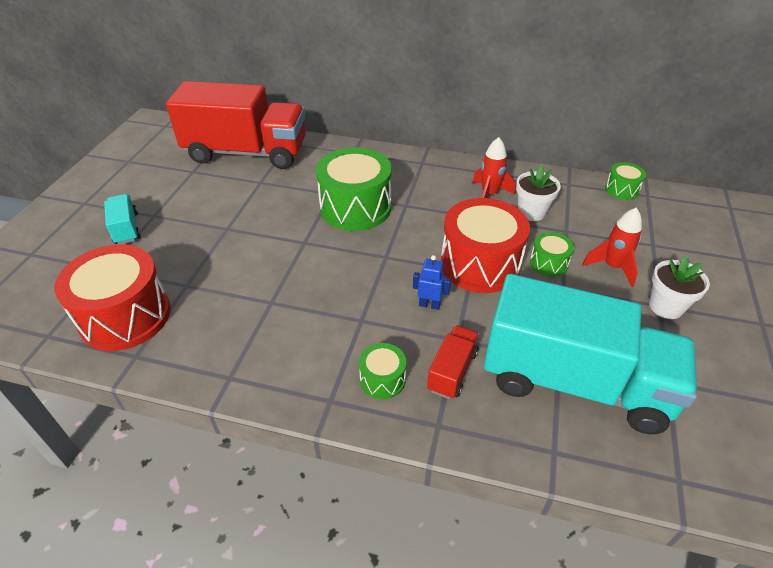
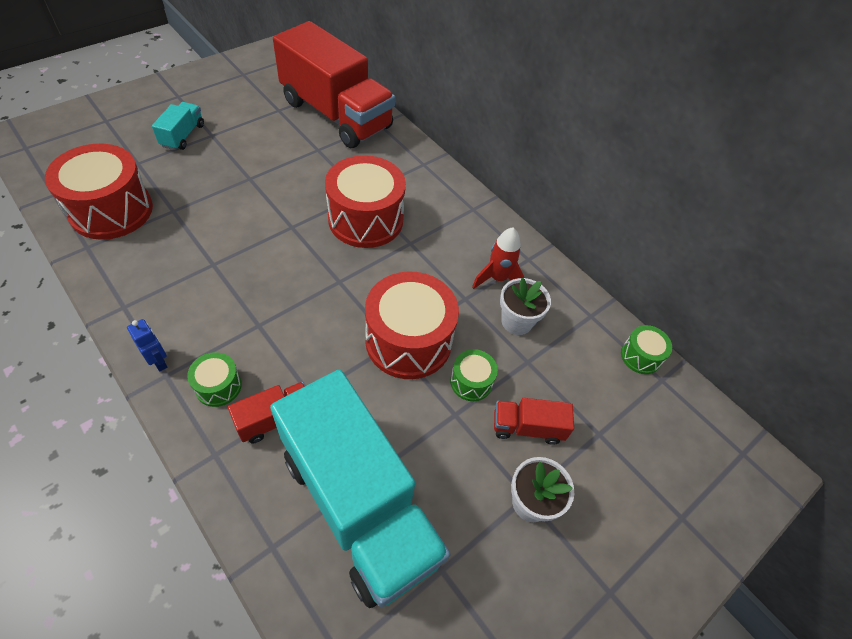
camera: 30 degrees right, 10 degrees up
green drum [316,148,391,231] -> red drum [325,155,406,248]
blue robot [413,255,451,310] -> blue robot moved to [127,319,167,371]
red rocket [582,208,642,287] -> red truck [494,398,574,445]

